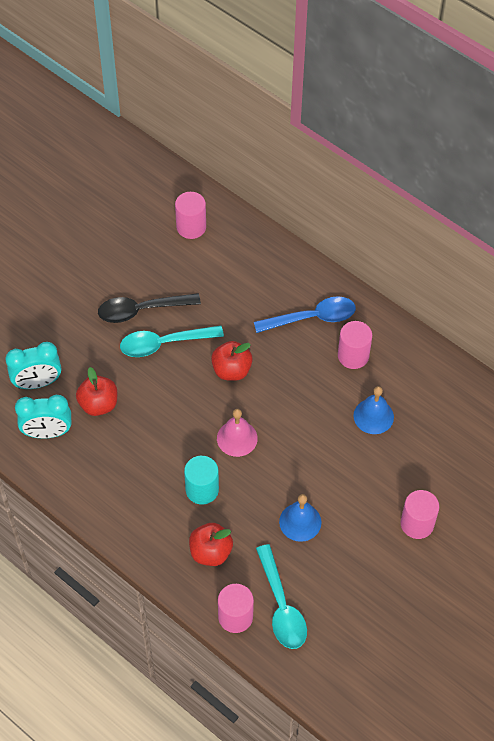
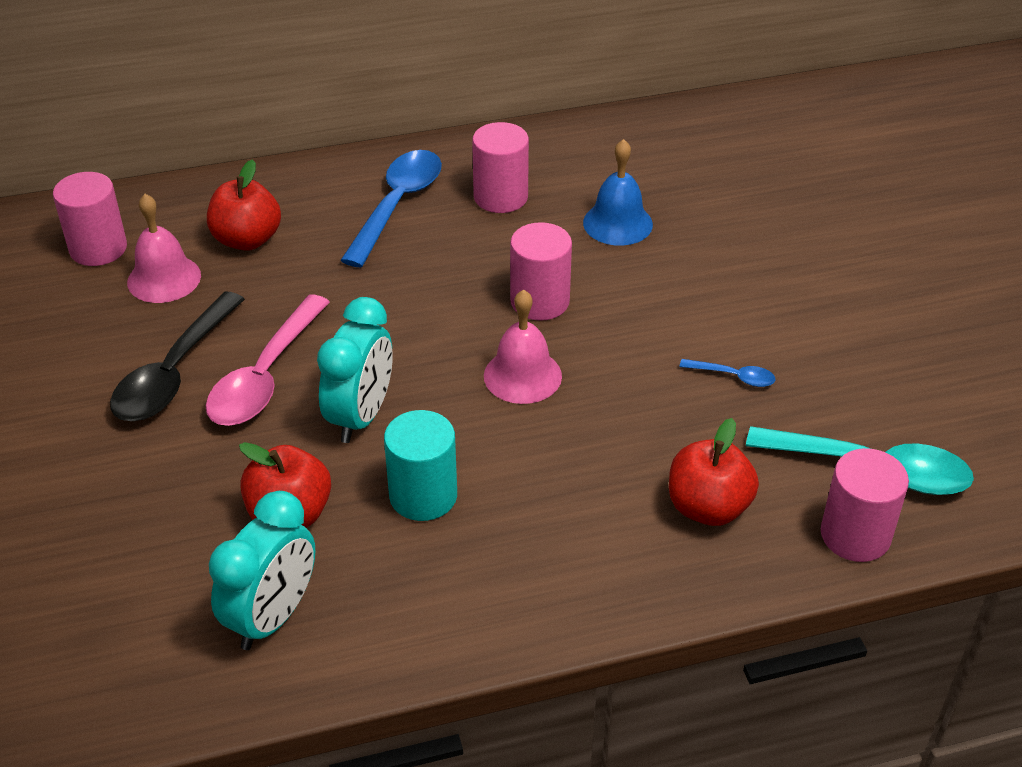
camera: 55 degrees left, 15 degrees down
turquoise clock [6,342,61,389] -> turquoise clock moved to [317,297,393,443]
turquoise spoon [120,326,224,357] -> pink spoon [206,294,330,426]
turquoise cylinder [184,456,219,504] -> turquoise cylinder moved to [384,410,457,521]
red apple [211,341,253,381] -> red apple moved to [207,159,281,251]
blue bell [279,494,321,542] -> blue spoon [679,359,775,387]
pink cylinder [401,490,439,539] -> pink cylinder moved to [510,222,572,321]
none -> pink bell [127,194,201,303]

